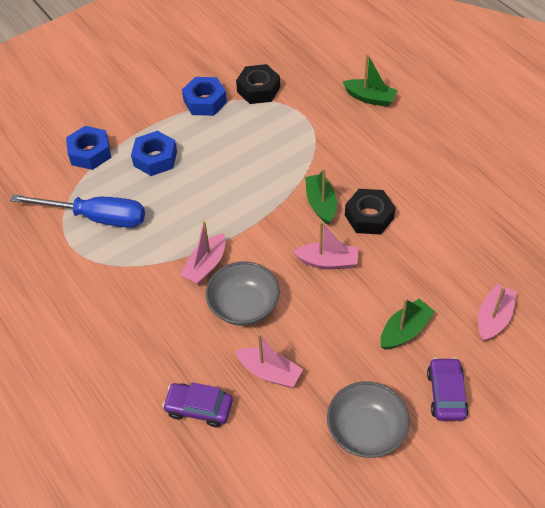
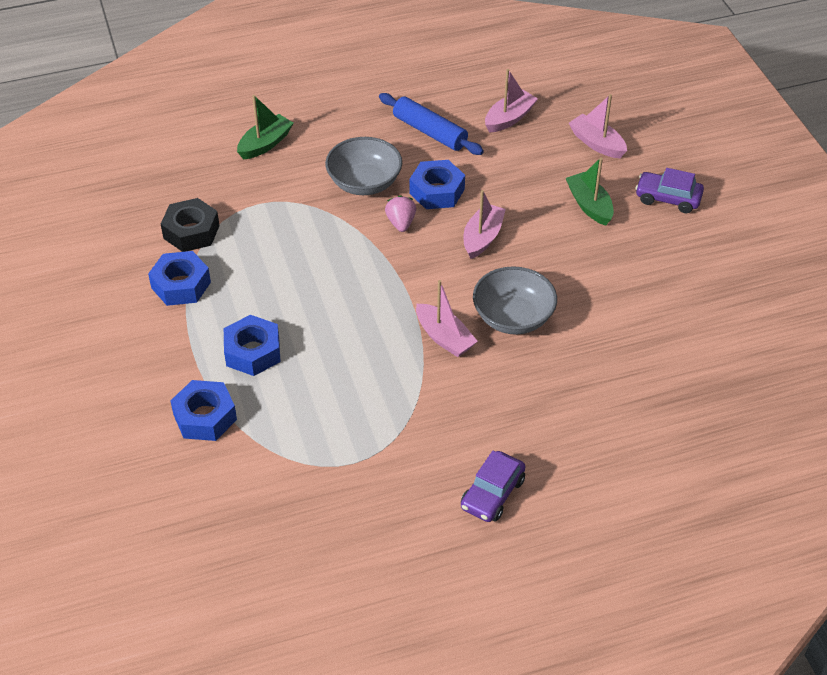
camera: 75 degrees left, 5 degrees down
blue screwdriver [10,194,145,228] -> none
purple car [162,382,233,427] -> purple car moved to [461,451,526,522]
pink boat [236,333,303,388] -> pink boat moved to [485,69,538,133]
green boat [305,169,337,225] -> pink strawberry [385,195,416,232]
grey bowl [327,381,410,458] -> grey bowl moved to [325,137,402,195]
black nut [345,189,396,235] -> blue nut [409,160,465,209]
none -> blue rolling pin [379,93,484,155]

